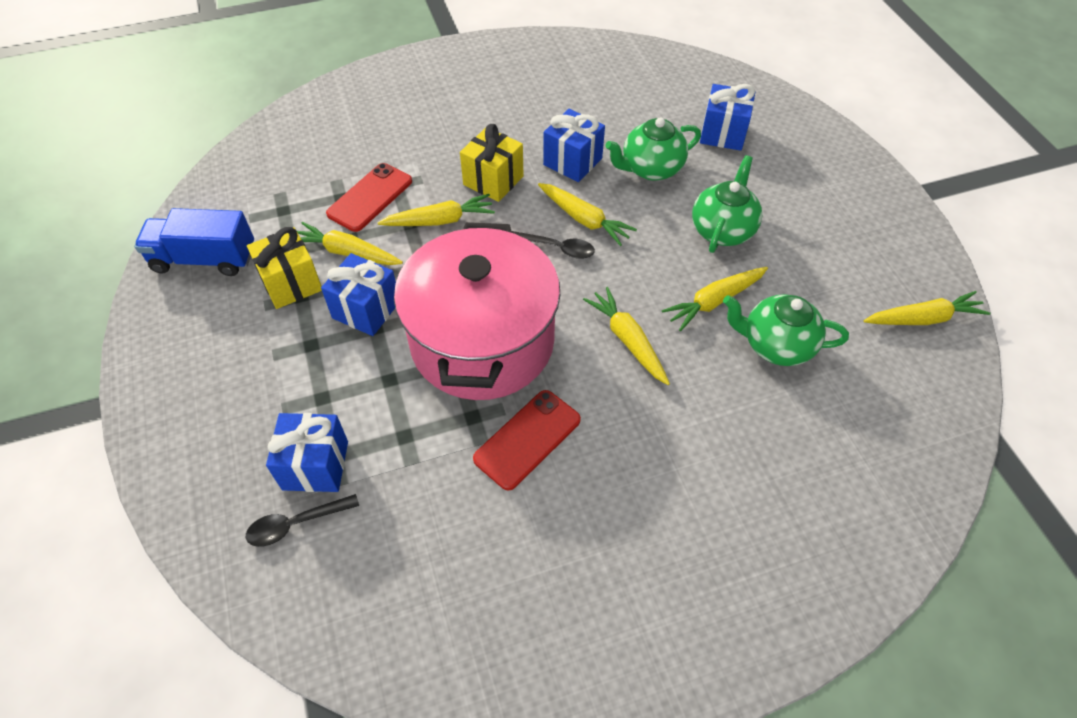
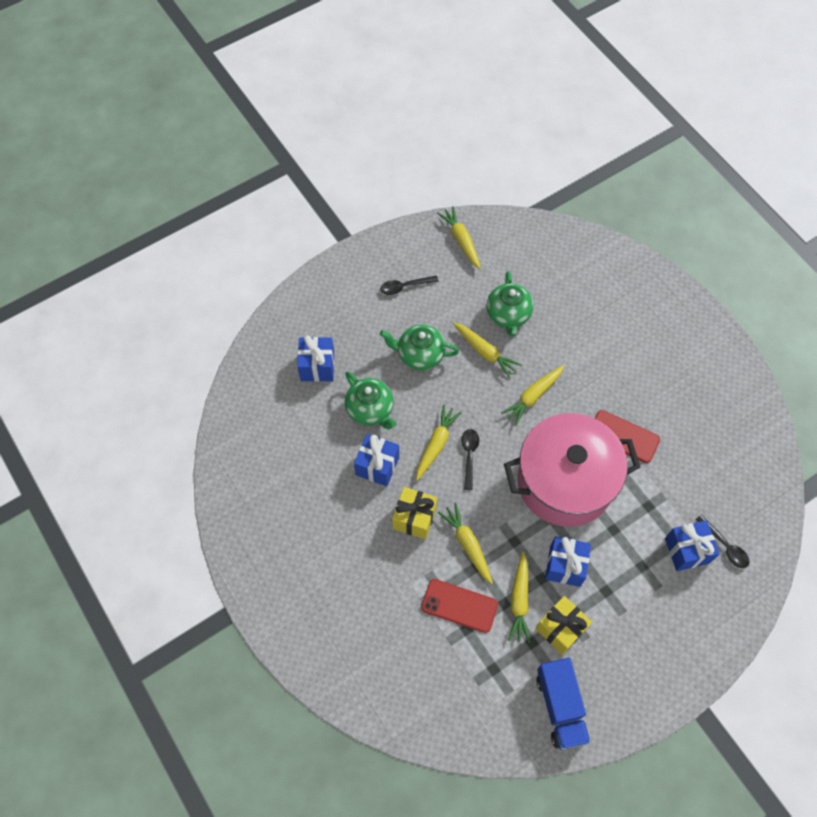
camera: 105 degrees left, 10 degrees up
none -> black spoon [380,276,438,295]

